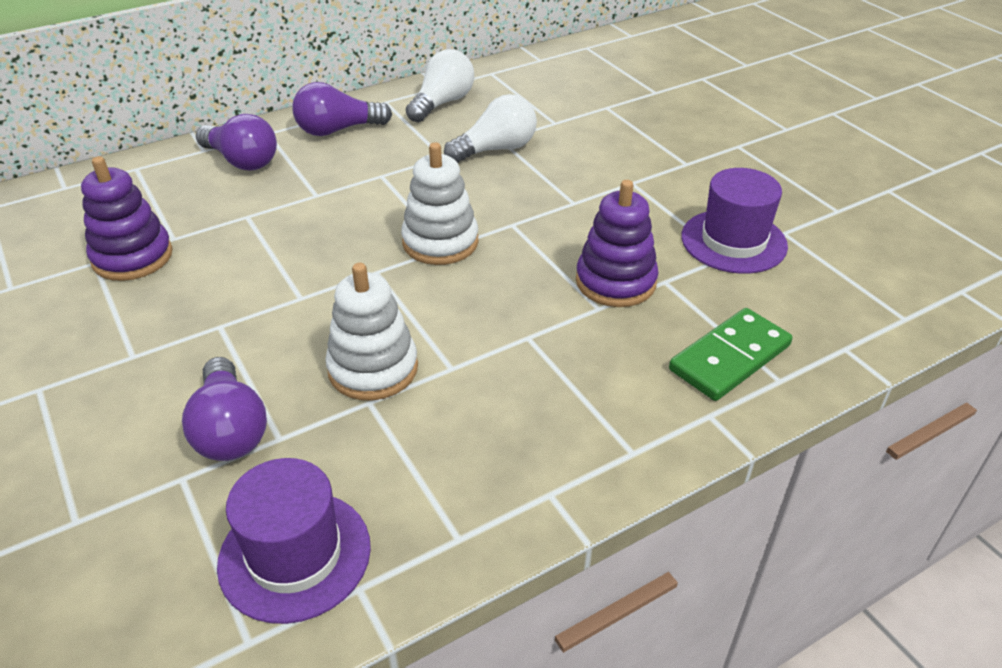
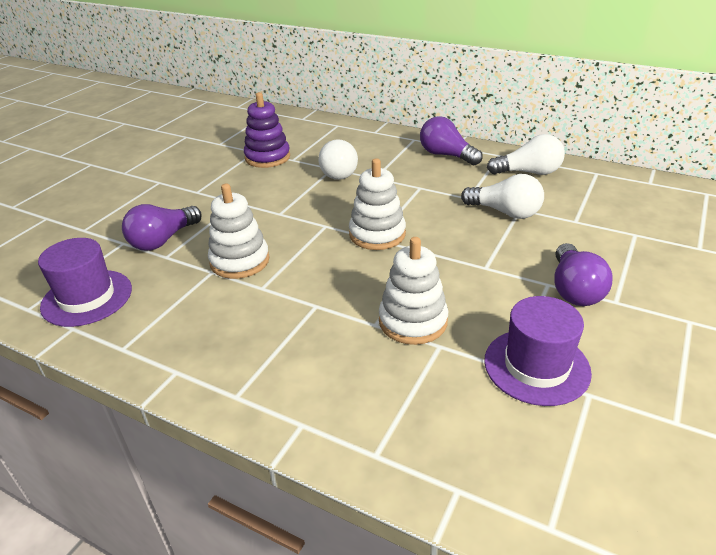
camera: 60 degrees right, 5 degrees down
purple light bulb [196,114,277,171] -> purple light bulb moved to [554,243,613,306]
purple stacking toy [576,180,659,307] -> white stacking toy [379,237,448,345]
green domino [669,308,792,401] -> none
none -> white light bulb [319,139,358,180]

